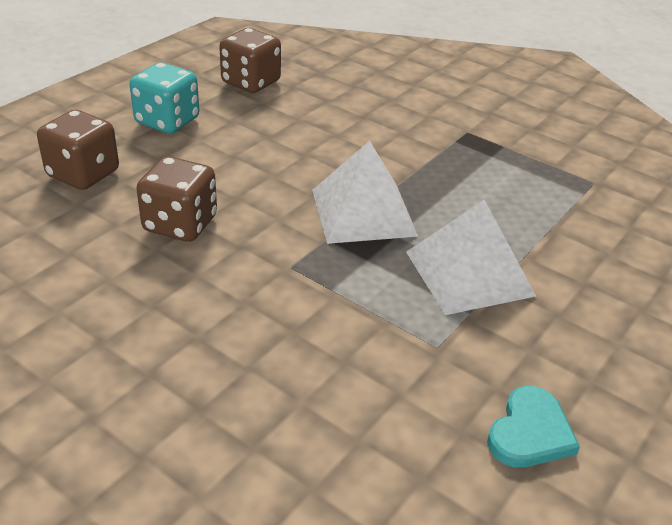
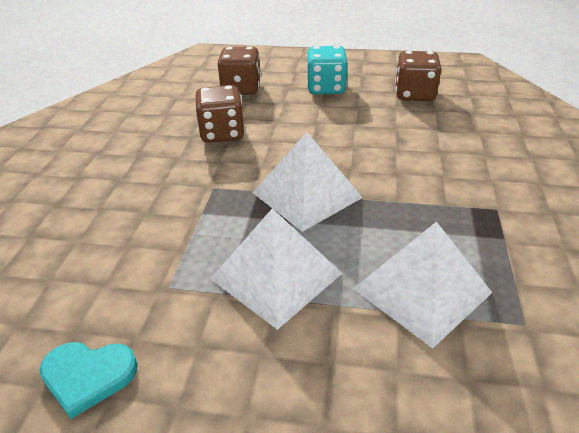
camera: 65 degrees right, 0 degrees up
none -> white pyramid [353,221,492,348]

